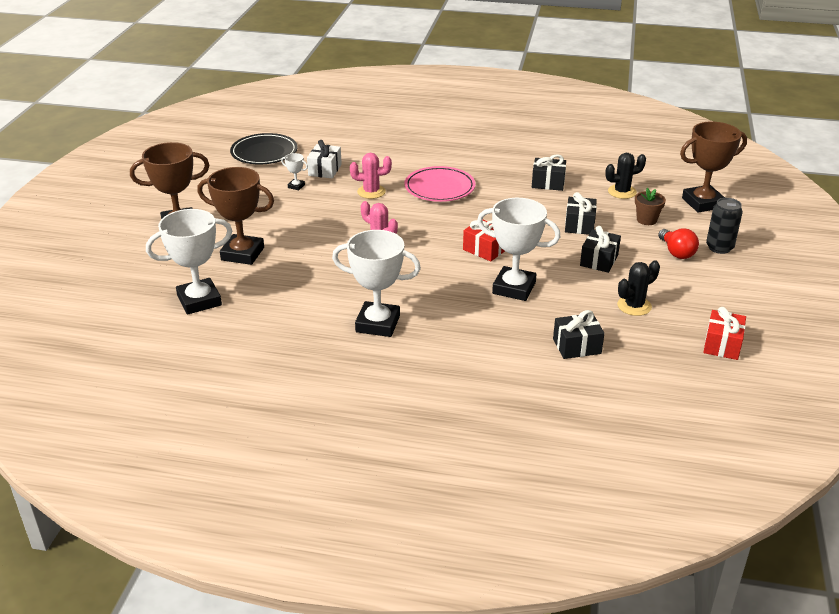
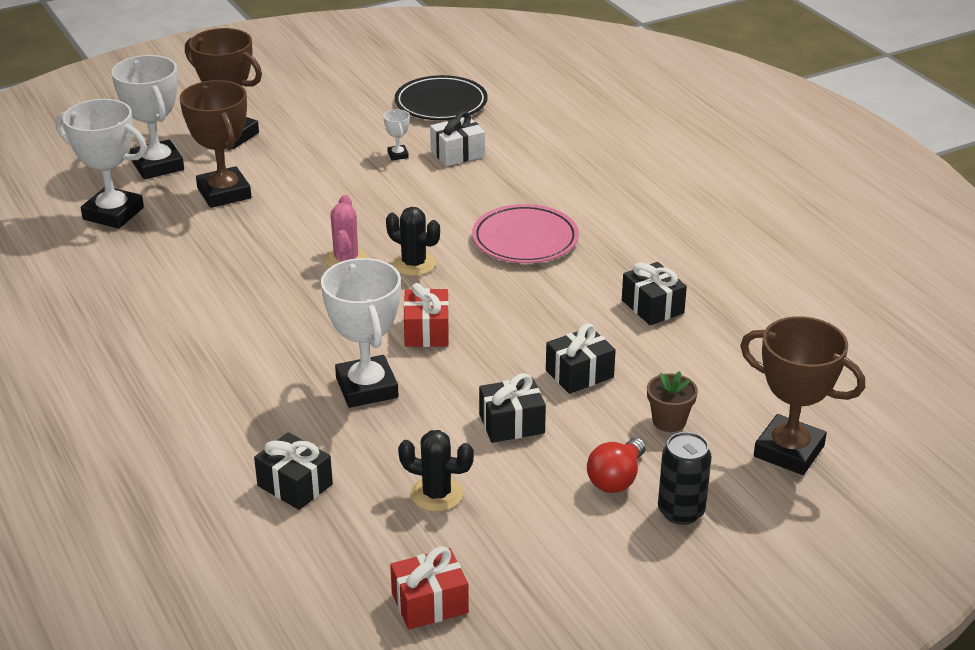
camera: 50 degrees right, 0 degrees up
white trophy [332,230,421,337] -> white trophy moved to [111,55,184,179]
pink cactus [350,153,392,199] -> none
black cactus [605,153,646,199] -> black cactus moved to [386,207,440,276]

